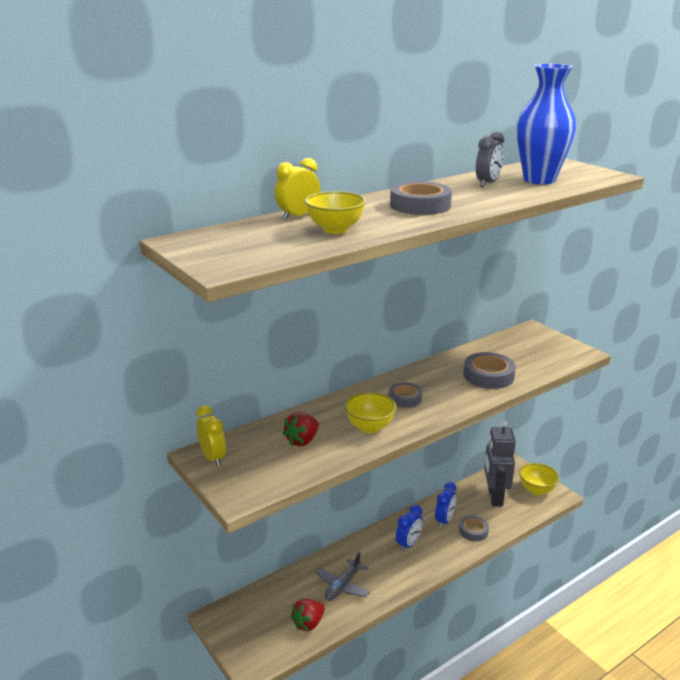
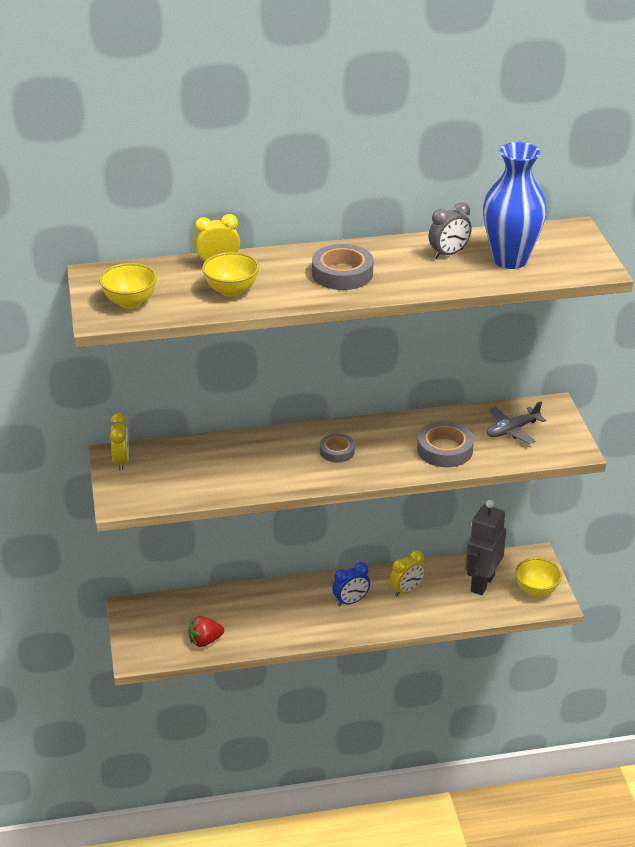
camera: 25 degrees right, 10 degrees up
red strawberry [283,412,319,446] -> none
grey plane [316,552,370,601] -> grey plane moved to [487,401,546,444]
yellow bowl [345,392,397,433] -> yellow bowl moved to [99,263,157,309]
blue clock [435,482,457,528] -> yellow clock [390,550,425,596]
grey tape [459,516,489,541] -> none

